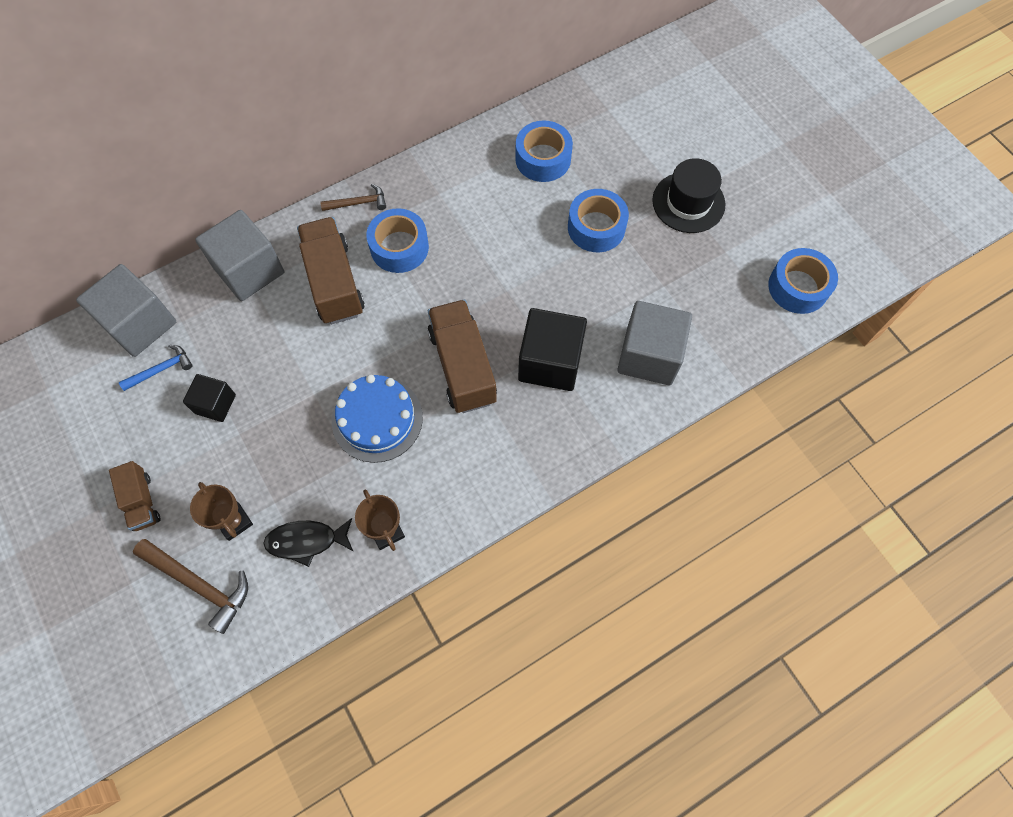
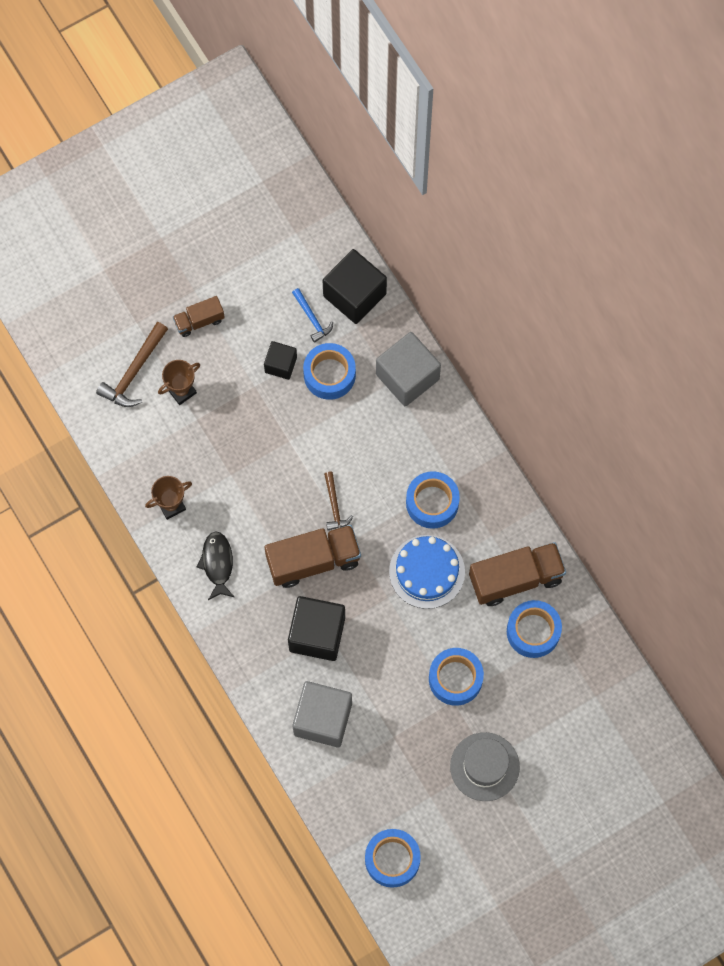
camera: 90 degrees right, 5 degrees up
grey cube [76,264,176,357] -> black cube [323,249,387,324]
black fish [263,518,354,567] -> black fish moved to [197,531,234,600]
brown truck [297,217,365,324] -> brown truck moved to [469,542,566,606]
brown hammer [320,184,386,211] -> brown hammer moved to [324,472,353,530]
blue cake [332,375,423,463] -> blue cake moved to [389,535,465,609]
black hat [652,158,725,233] -> grey hat [450,732,520,801]
none -> blue tape [303,343,356,400]

